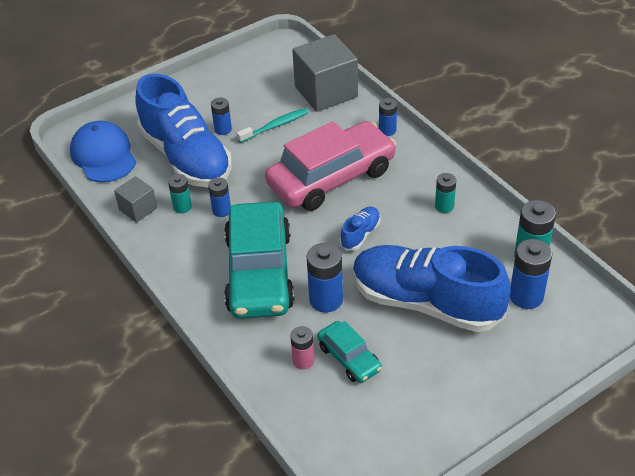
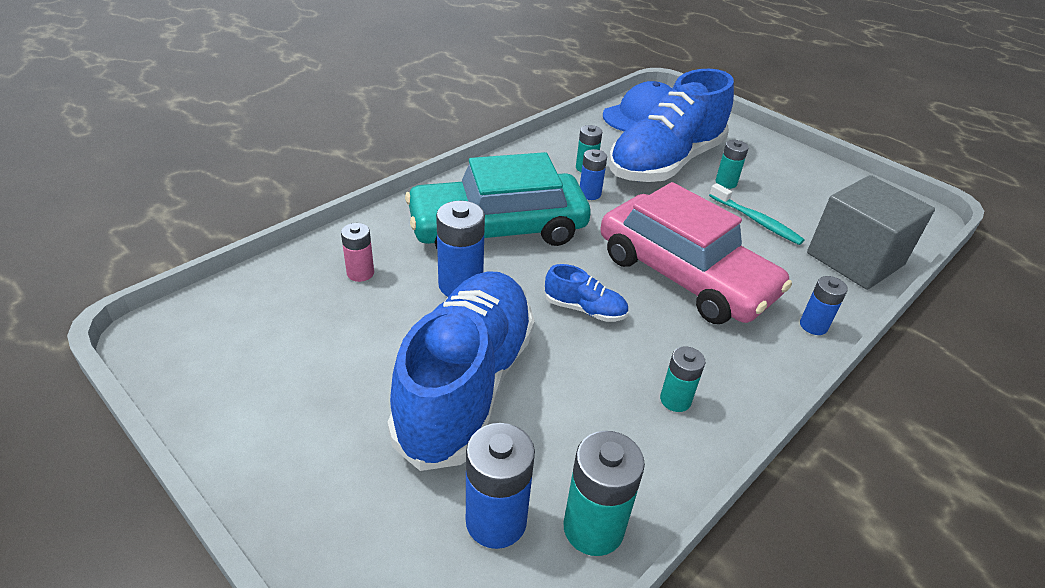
camera: 75 degrees right, 5 degrees down
grey cube [114,176,157,223] -> none
blue battery [211,98,232,135] -> turquoise battery [716,140,749,189]
turquoise car [317,321,382,383] -> none

